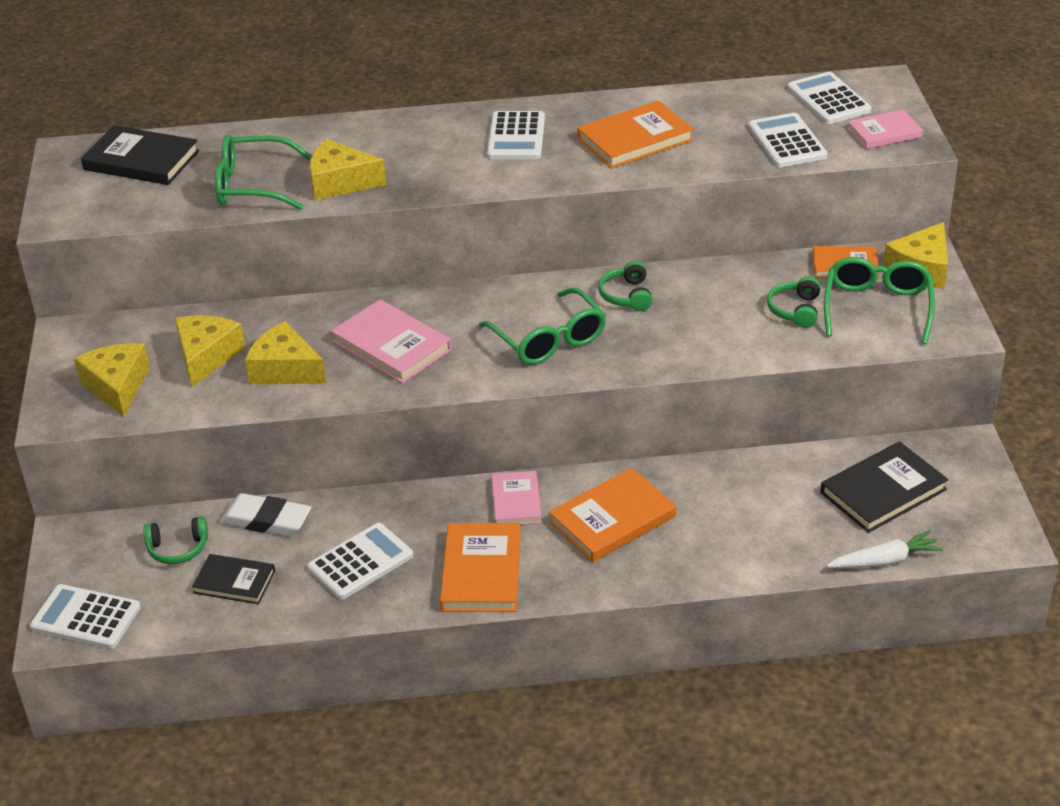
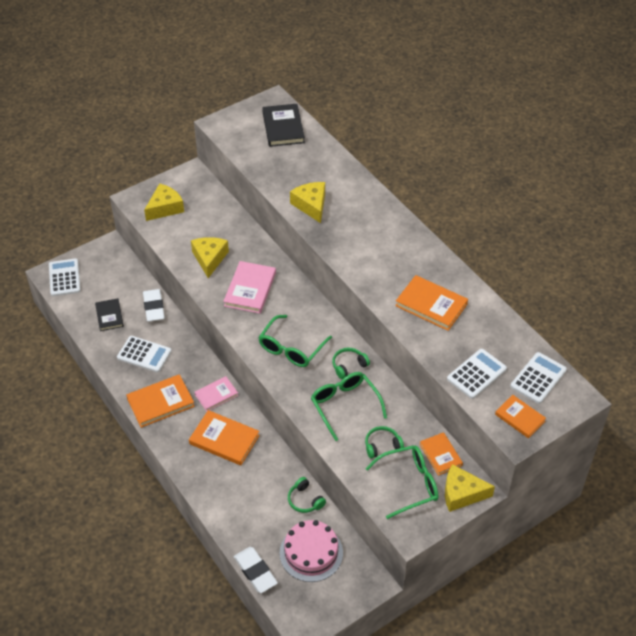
camera: 60 degrees right, 10 degrees up
green headphones [143,516,208,564] -> green headphones moved to [288,477,326,513]
yellow cheese [175,315,245,387] -> none
green glasses [215,134,312,210] -> green glasses moved to [311,372,387,441]
white calculator [487,111,545,159] -> none
black book [820,441,948,533] -> pink cake [279,520,343,582]
white carrot [827,530,943,568] -> white eraser [234,547,278,593]
pink book [847,109,923,149] -> orange book [495,395,546,438]

